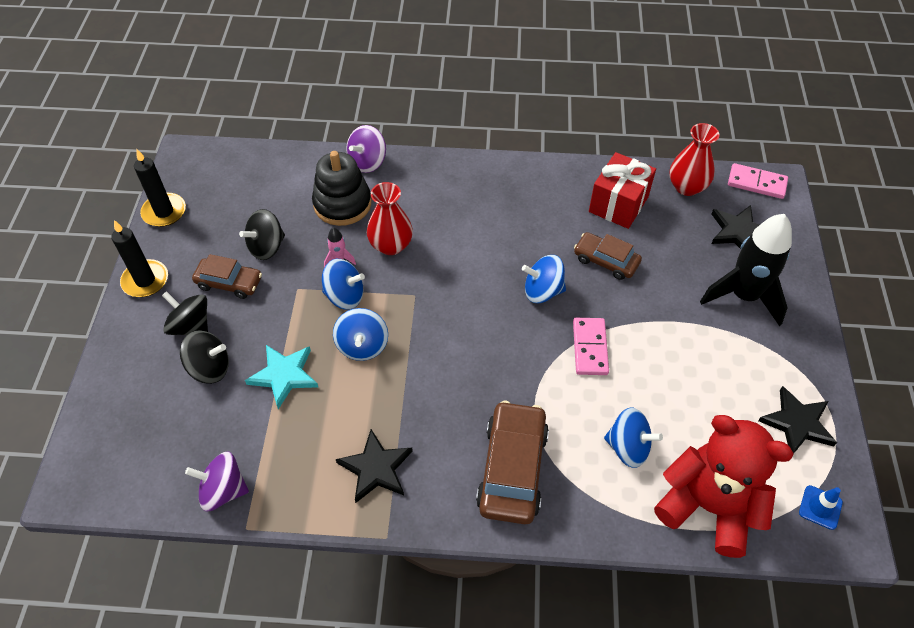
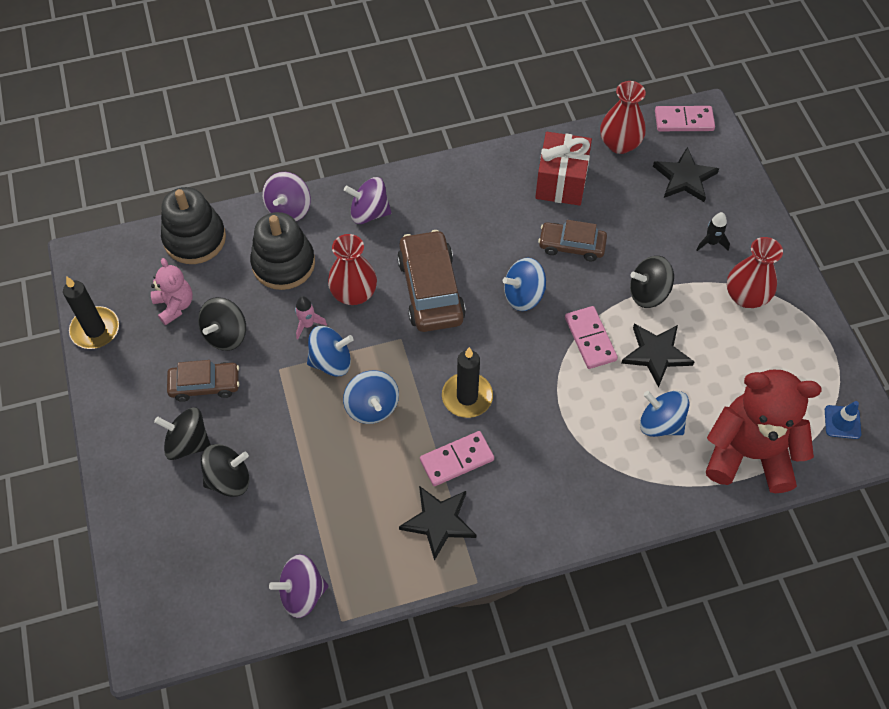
camera: 20 degrees left, 5 degrees up
black candle [111,220,168,297] -> black candle moved to [442,347,493,418]
turquoise star [245,345,318,409] -> none
brown car [476,401,549,524] -> brown car moved to [397,230,466,332]
blue spinning top [604,407,663,468] -> blue spinning top turned 150 degrees counterclockwise [640,391,689,437]
black rocket [700,214,792,326] -> black rocket [696,212,730,251], size x0.41
black star [758,386,837,453] -> black star moved to [621,324,695,388]
none -> pink teddy bear [151,258,193,325]
none -> black stacking toy [161,187,226,264]
none -> purple spinning top [344,177,391,224]
none -> pink domino [420,431,494,486]
none -> black spinning top [630,256,674,308]
none -> red vase [727,237,783,308]

